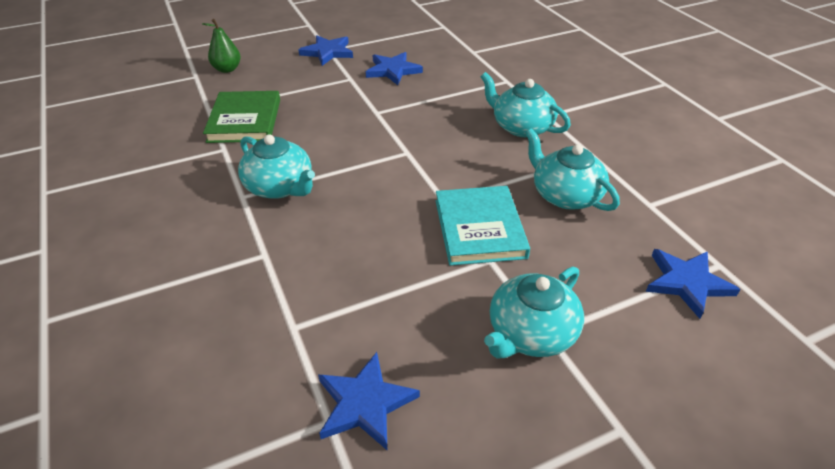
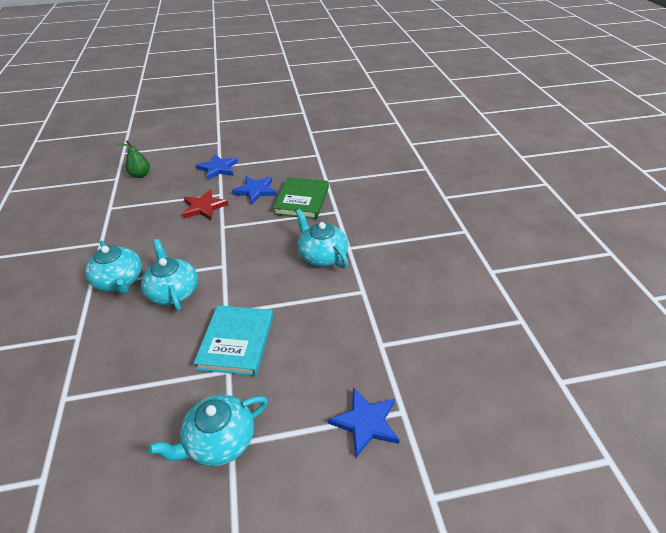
camera: 15 degrees right, 0 degrees up
green book [203,91,280,143] -> green book moved to [273,177,329,219]
blue star [318,352,420,450] -> none
turquoise teapot [525,128,620,211] -> turquoise teapot moved to [141,239,198,311]
none -> red star [182,190,228,220]

